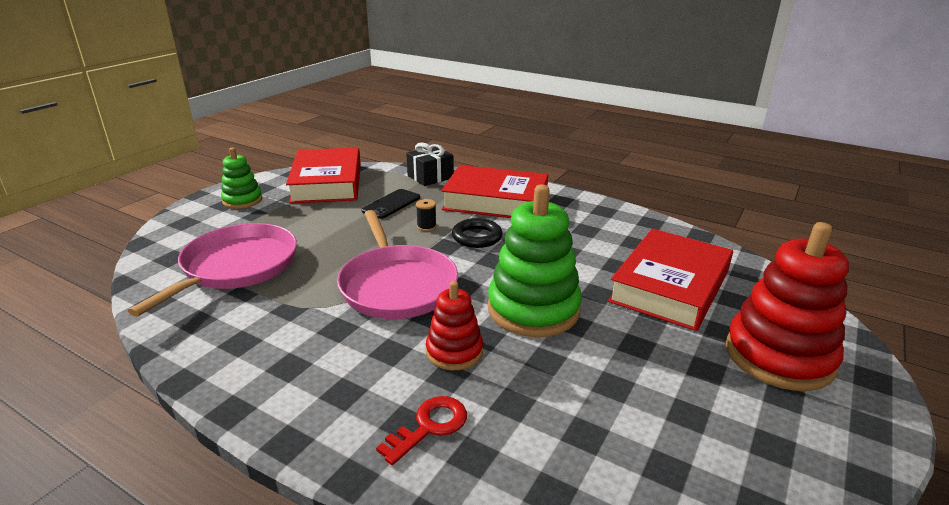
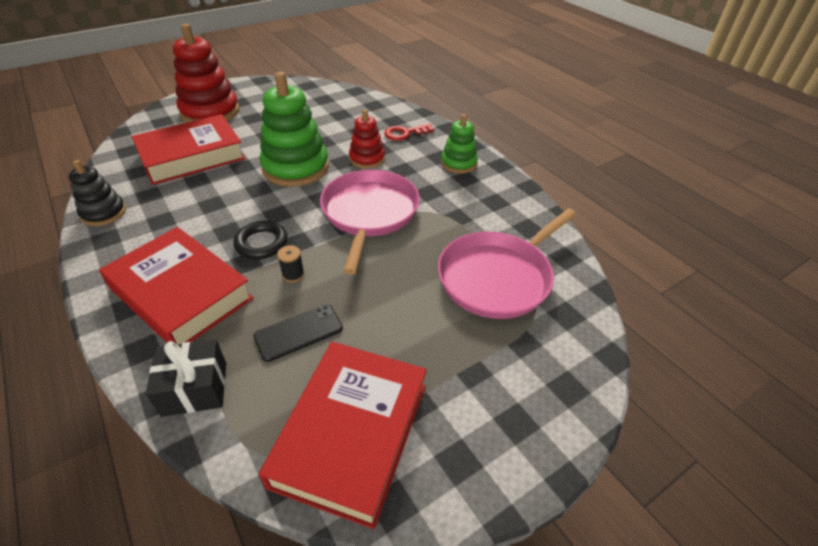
camera: 155 degrees left, 15 degrees up
green stacking toy [221,147,262,209] -> green stacking toy moved to [441,114,478,173]
none -> black stacking toy [69,160,126,226]

